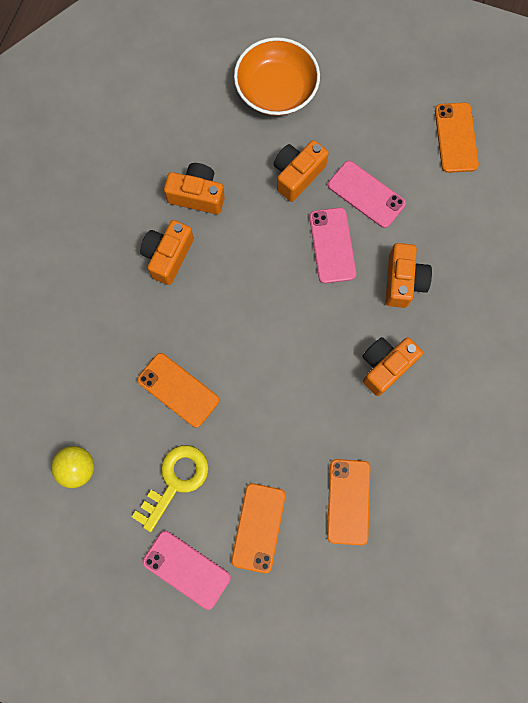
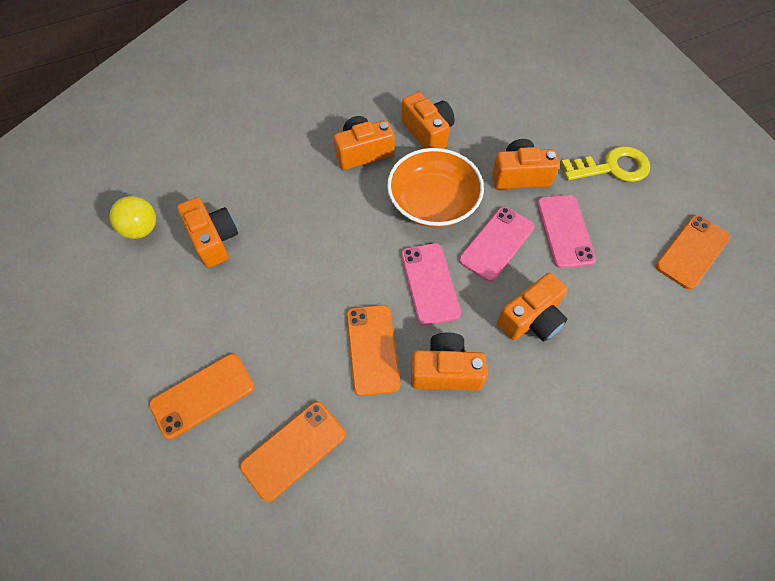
camera: 45 degrees right, 15 degrees down
yellow key [132,445,209,532] -> yellow key moved to [561,146,650,182]
orange phone [137,353,219,428] -> orange phone moved to [346,305,401,396]
pink phone [143,531,231,610] -> pink phone moved to [401,243,461,326]
orange bowl [234,37,320,116] -> orange bowl moved to [387,148,484,228]
none -> orange camera [177,197,238,268]

